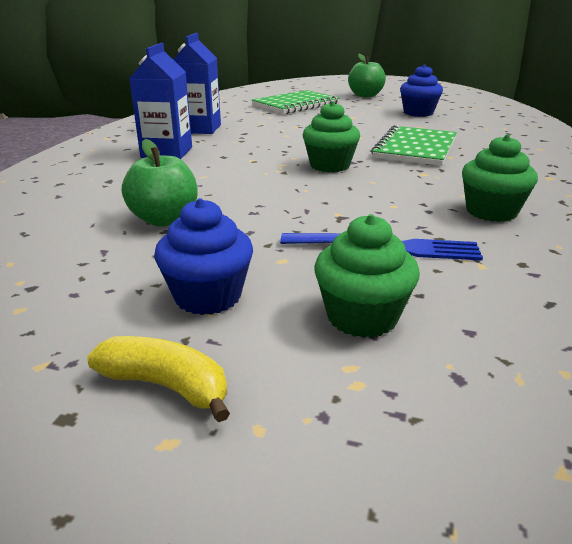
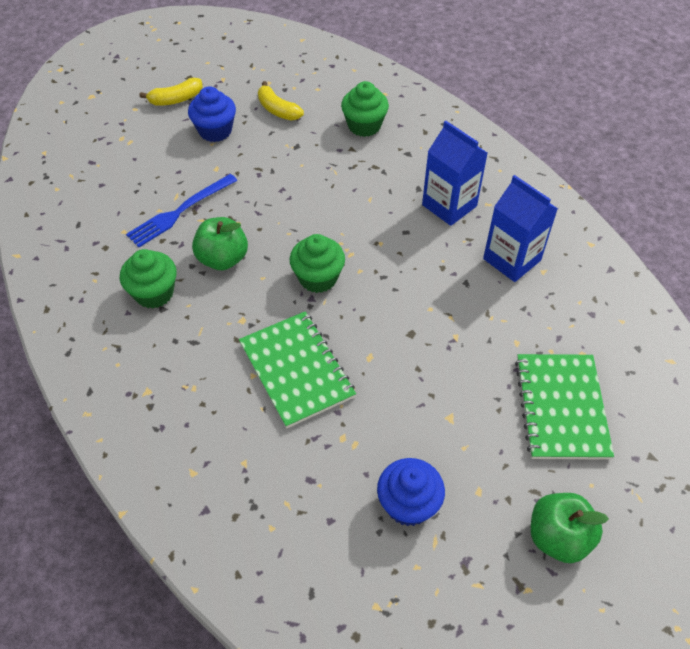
camera: 130 degrees right, 25 degrees up
green apple [122,139,198,227] -> green apple moved to [192,217,248,270]
green cupcake [314,214,420,338] -> green cupcake moved to [341,81,389,137]
none -> yellow banana [258,81,304,120]

